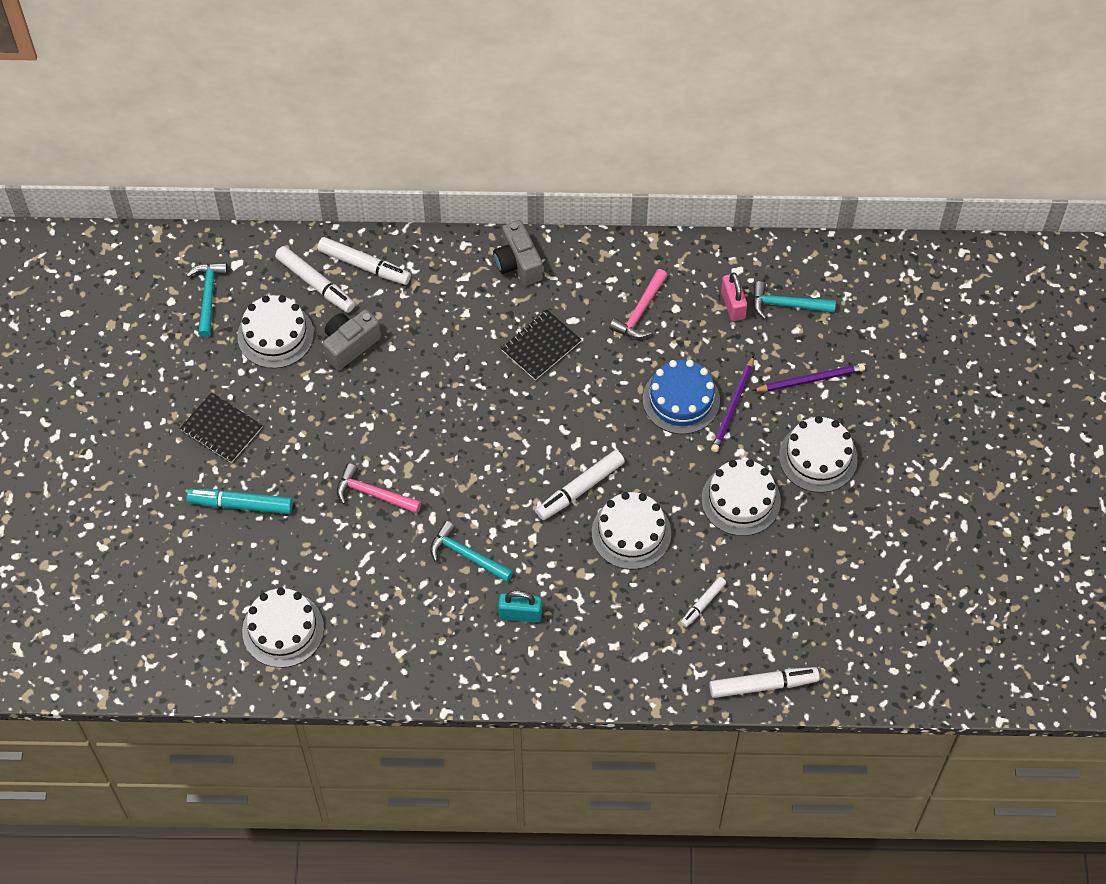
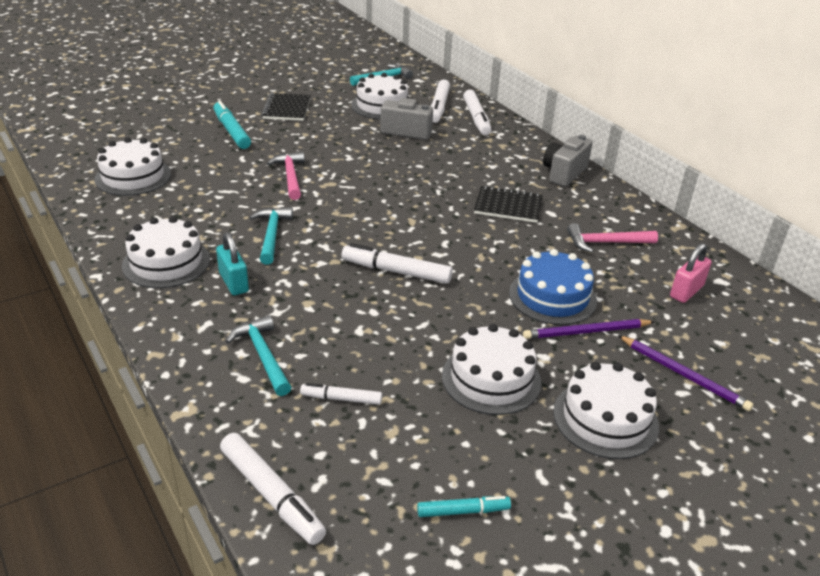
camera: 55 degrees right, 25 degrees down
white cake [592,492,671,570] -> white cake moved to [122,216,210,288]
turquoise hammer [753,281,836,319] -> turquoise hammer moved to [226,315,292,396]
none -> turquoise marker [417,496,511,517]

